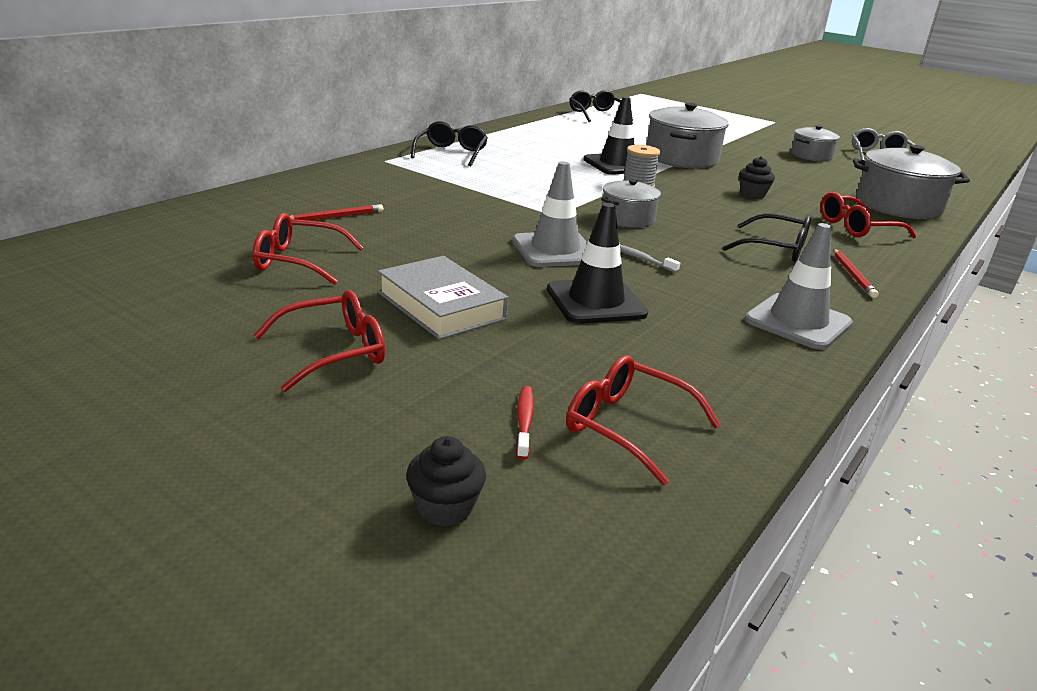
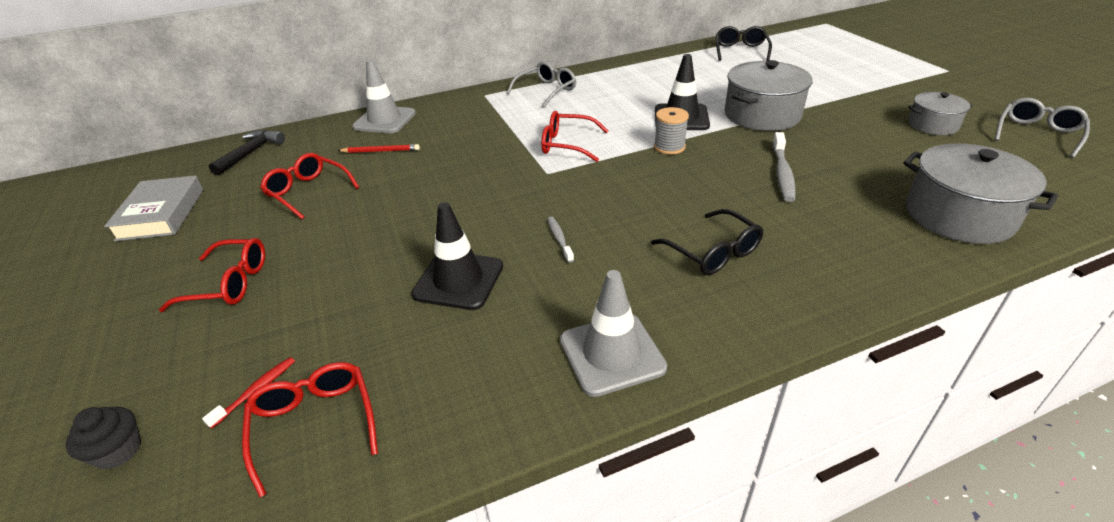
camera: 35 degrees right, 10 degrees up
grey book [378,256,508,339] -> grey book moved to [104,175,203,241]
black glasses [411,121,488,166] -> grey glasses [507,61,576,107]
grey traffic cone [512,161,587,267] -> grey traffic cone moved to [352,60,416,133]
grey pot [601,179,661,228] -> none
black cupcake [739,157,775,198] -> grey toothbrush [772,132,796,202]
red glasses [820,192,917,238] -> red glasses moved to [541,111,608,162]
red pencil [833,249,878,298] -> none
none -> black hammer [209,130,285,176]

